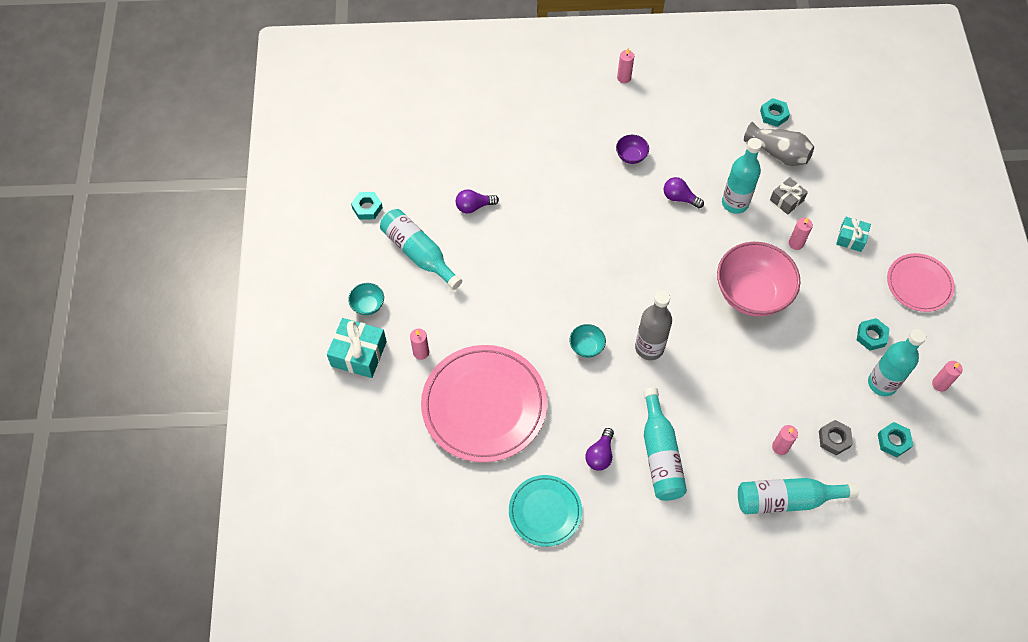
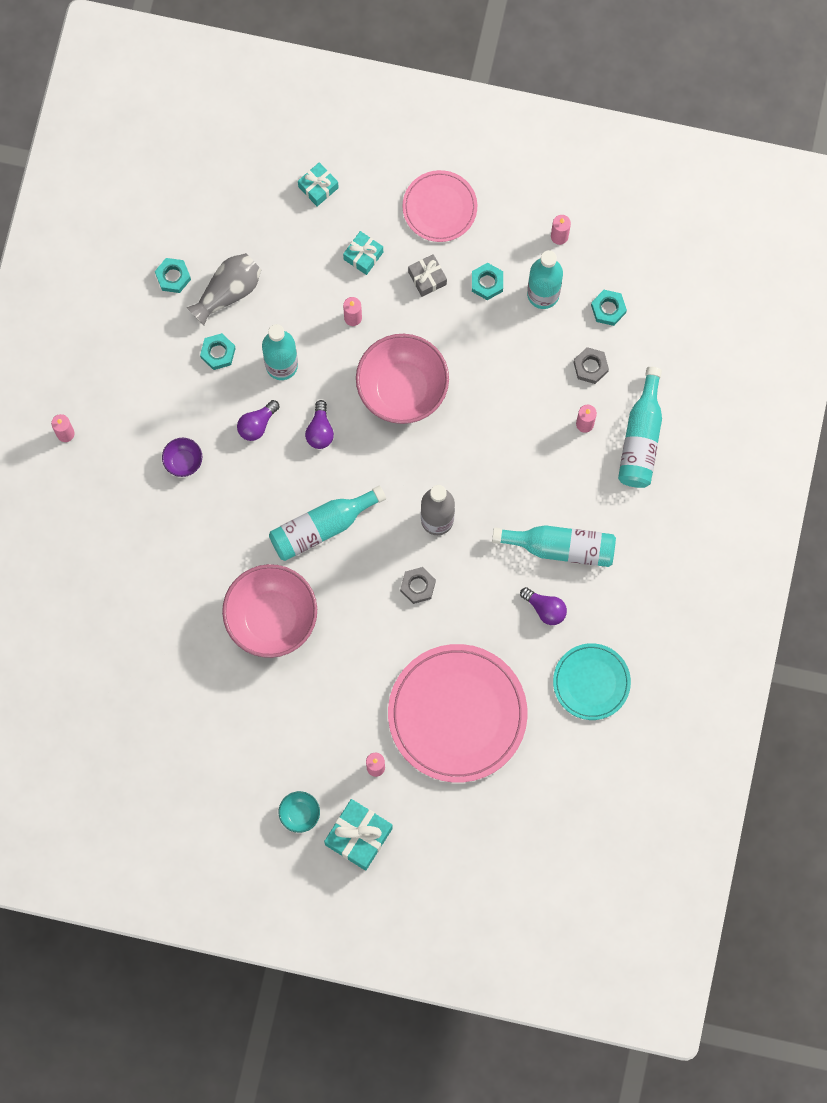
camera: 75 degrees left, 15 degrees up
turquoise nut [351,192,383,220] -> turquoise nut moved to [200,333,236,370]
turquoise bottle [380,209,462,290] -> turquoise bottle moved to [269,486,386,561]
purple light bulb [456,189,499,213] -> purple light bulb moved to [305,400,334,449]
turquoise bowl [570,324,606,358] -> grey nut [400,567,436,604]
grey gift [770,177,808,215] -> grey gift moved to [408,254,447,297]
none -> pink bowl [222,564,317,658]
none -> turquoise gift [298,162,339,206]

